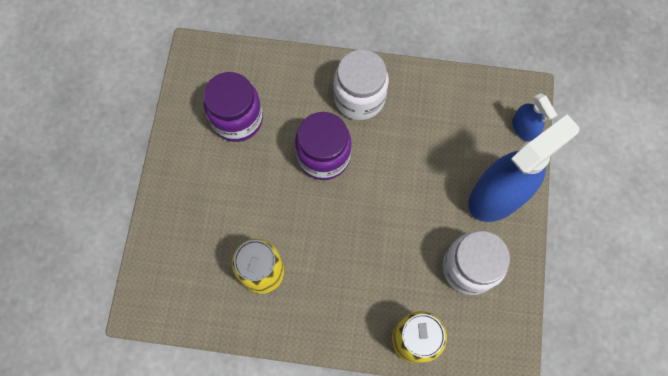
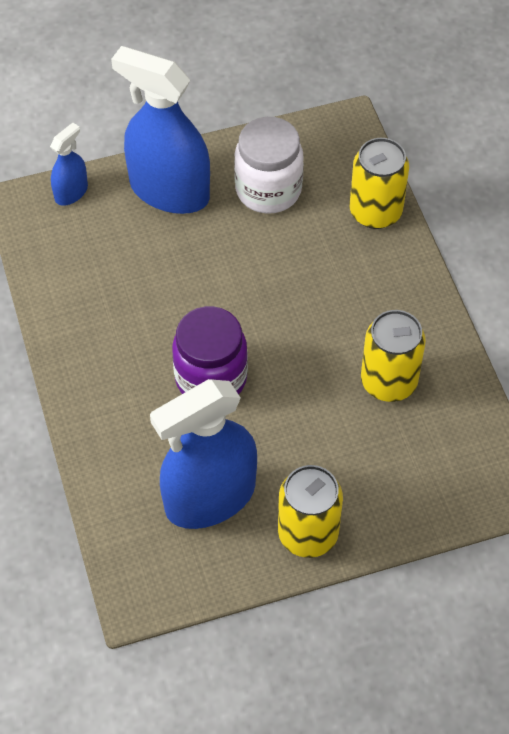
camera: 115 degrees left, 15 degrees down
purple jar [203,72,263,142] -> blue spray bottle [150,379,257,529]
white jar [334,49,389,120] -> none
none -> yellow can [278,465,343,558]

